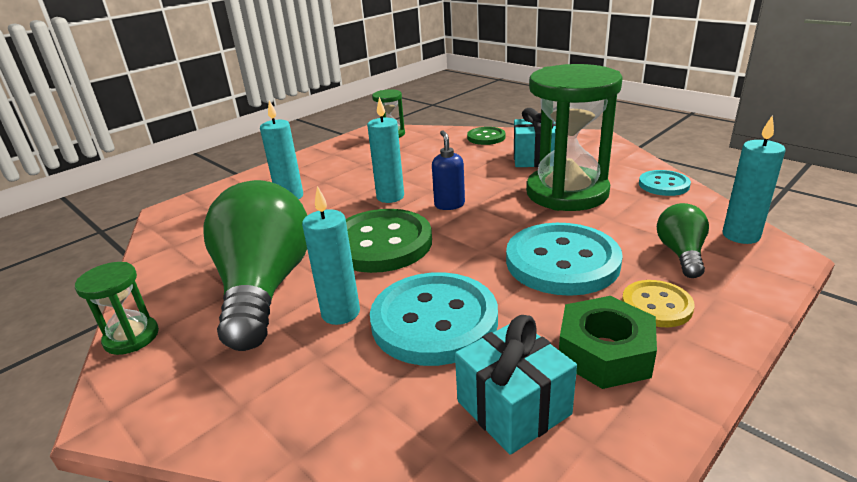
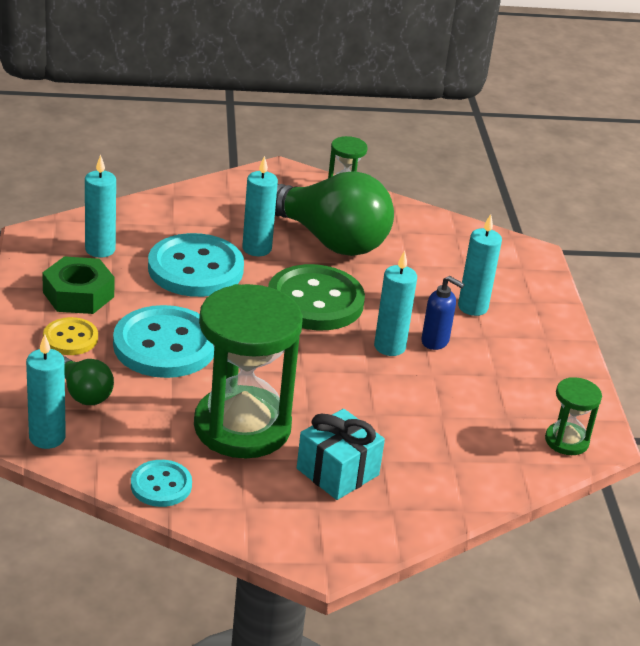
camera: 125 degrees right, 5 degrees up
blue soap dispenser [432,130,465,210] -> blue soap dispenser moved to [421,276,465,350]
turquoise gift [455,315,577,455] -> turquoise candle [85,155,116,257]
green button [467,127,505,145] -> none

